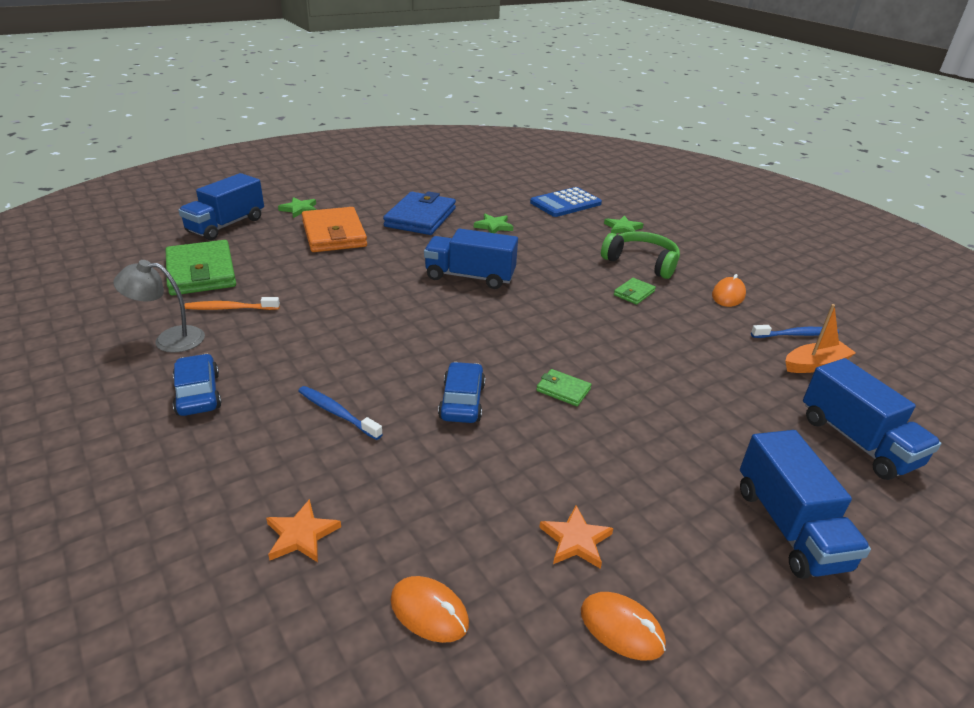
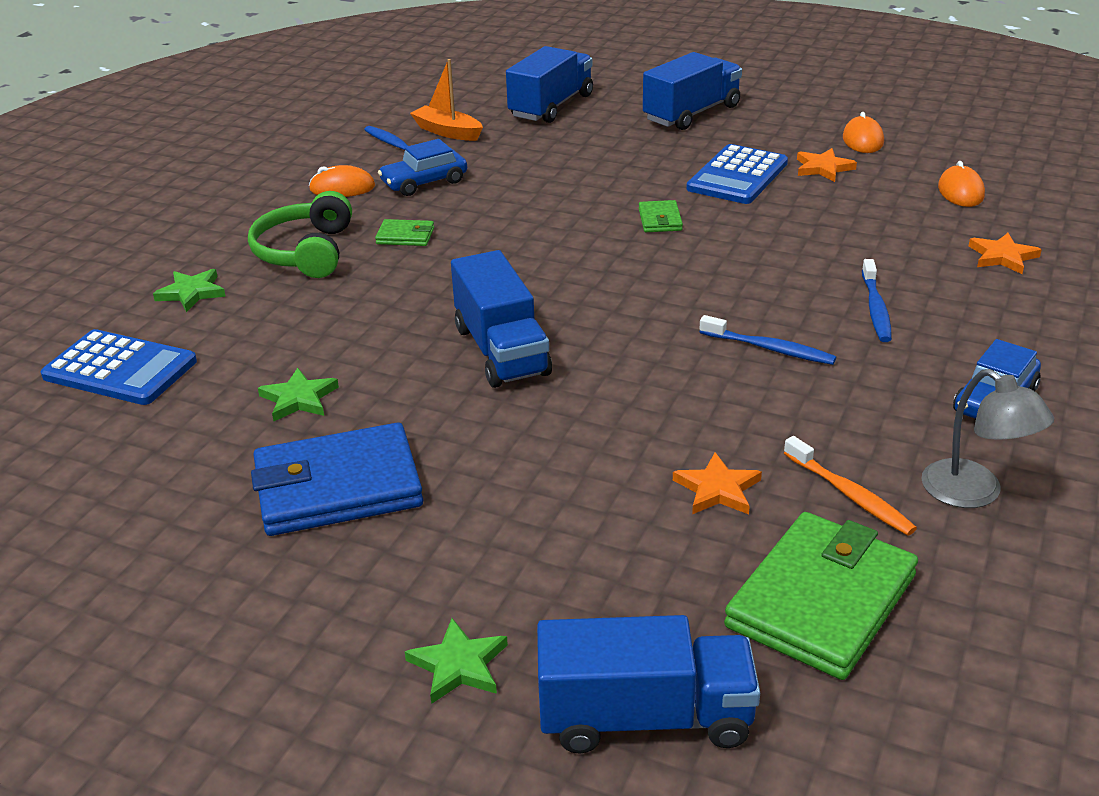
camera: 120 degrees left, 0 degrees up
orange wallet [302,207,367,252] -> none
blue car [438,362,485,423] -> blue car moved to [378,139,467,196]
none -> orange star [673,452,762,514]
none -> blue calculator [686,144,788,204]
none -> blue toothbrush [700,315,836,365]

